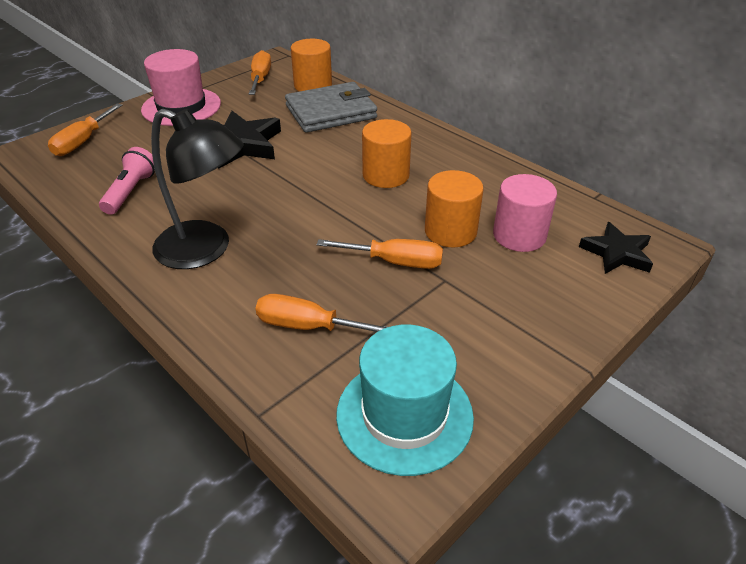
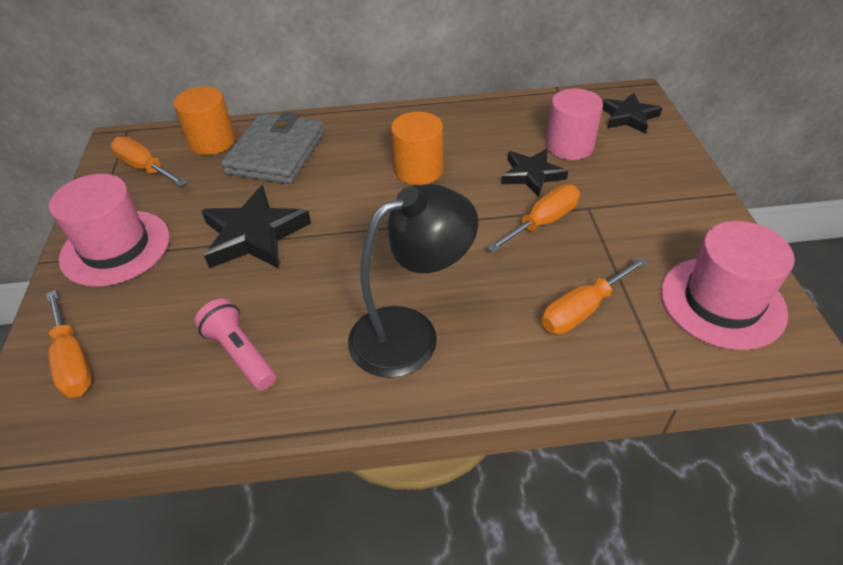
camera: 50 degrees left, 5 degrees up
turquoise hat [336,325,474,476] -> pink hat [661,221,795,350]
orange cylinder [425,170,484,248] -> black star [501,149,568,197]

